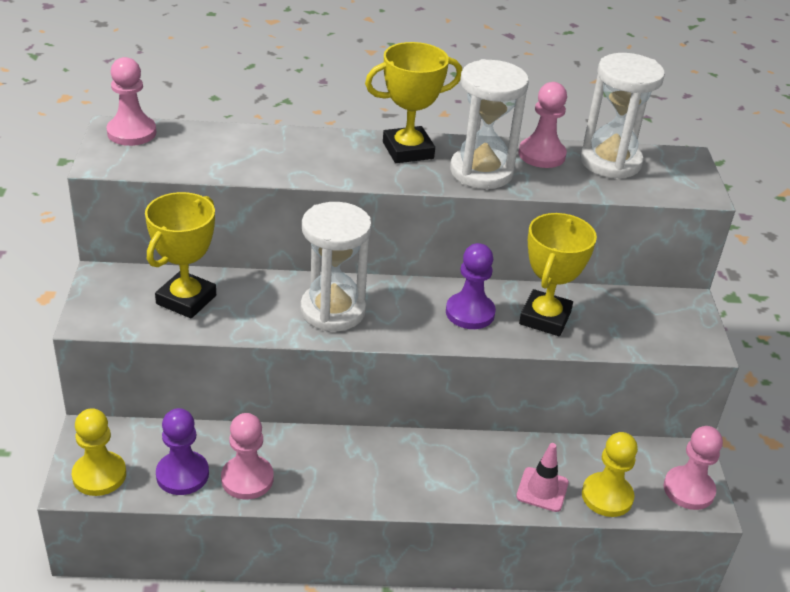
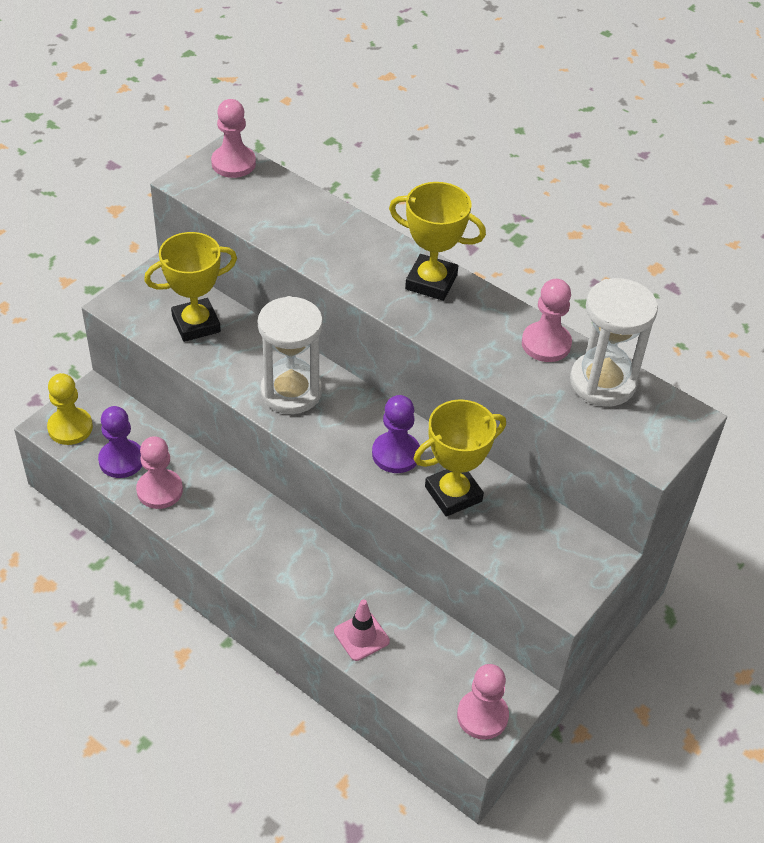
camera: 40 degrees right, 10 degrees up
white hourglass [450,59,529,189] -> none
yellow pawn [582,432,638,517] -> none

